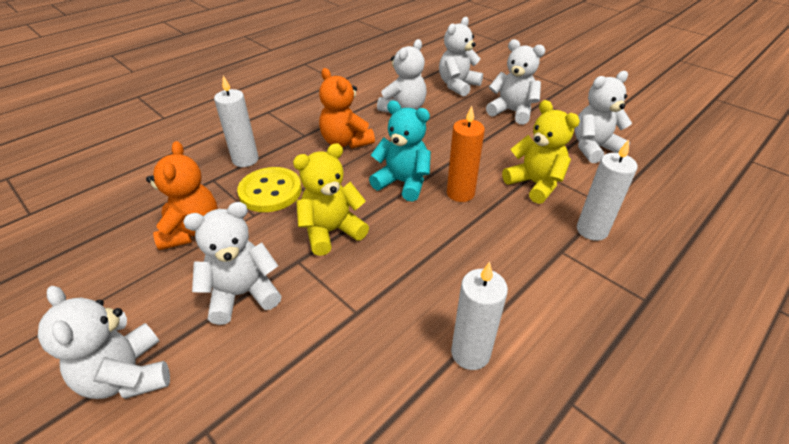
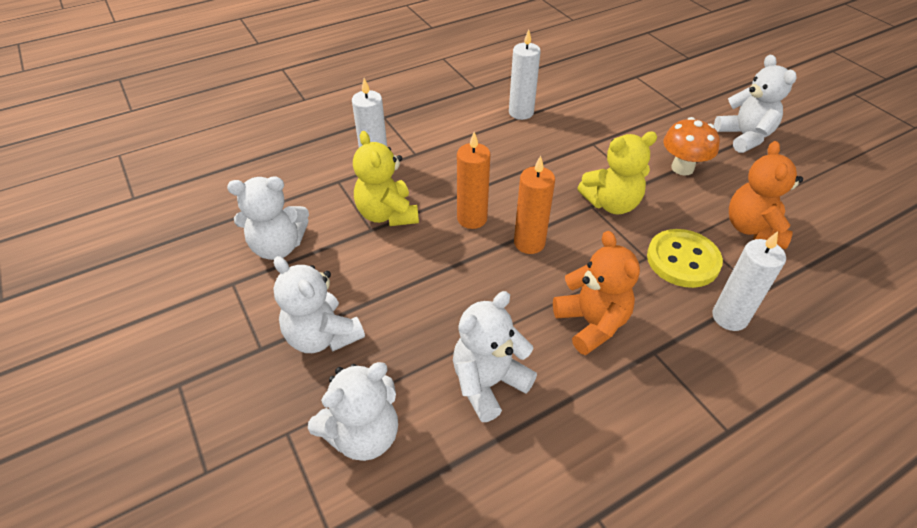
camera: 165 degrees left, 5 degrees up
white teddy bear [183,202,282,325] -> orange mushroom [663,117,720,176]
turquoise teddy bear [369,101,431,202] -> orange candle [514,155,555,254]

